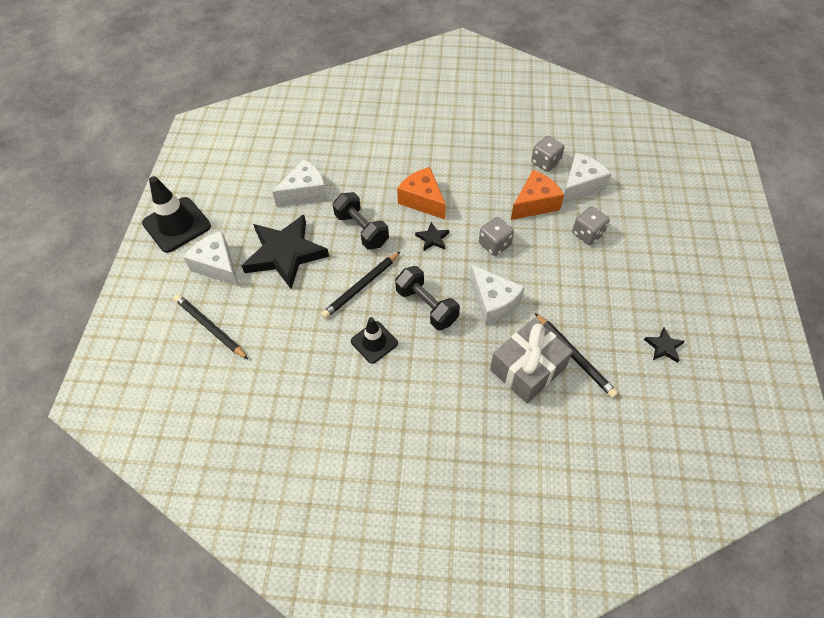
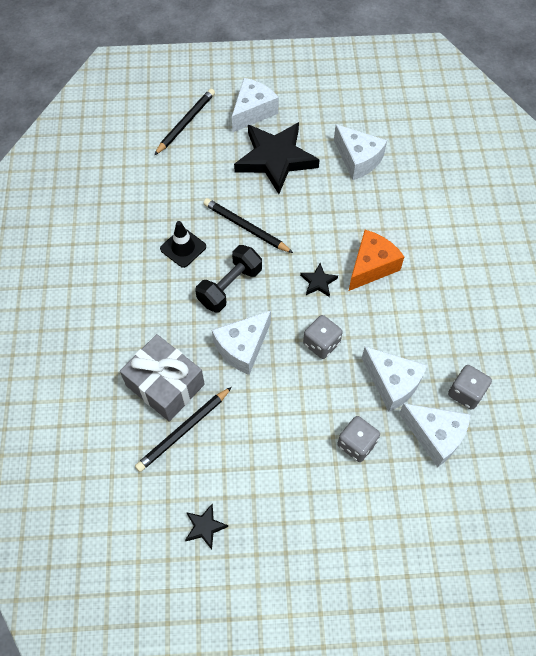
camera: 80 degrees right, 5 degrees up
black traffic cone [142,176,211,253] -> none
black dumbbell [333,192,389,249] -> none
orange cheese [511,170,564,220] -> white cheese [362,347,427,412]

